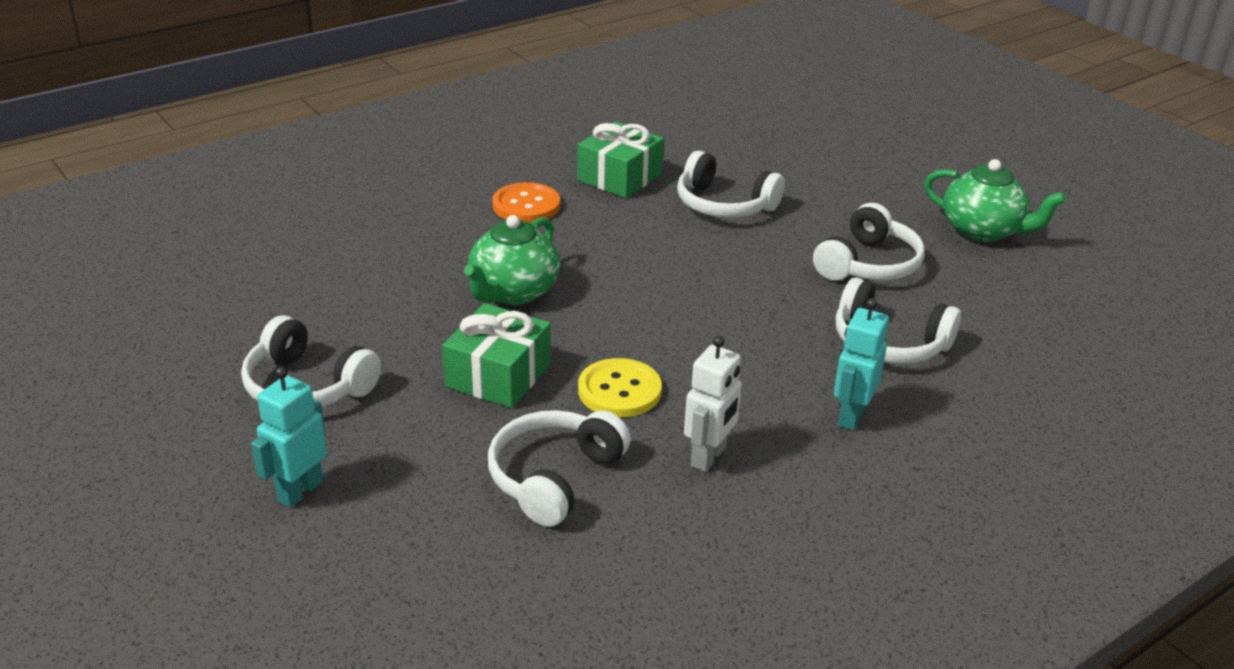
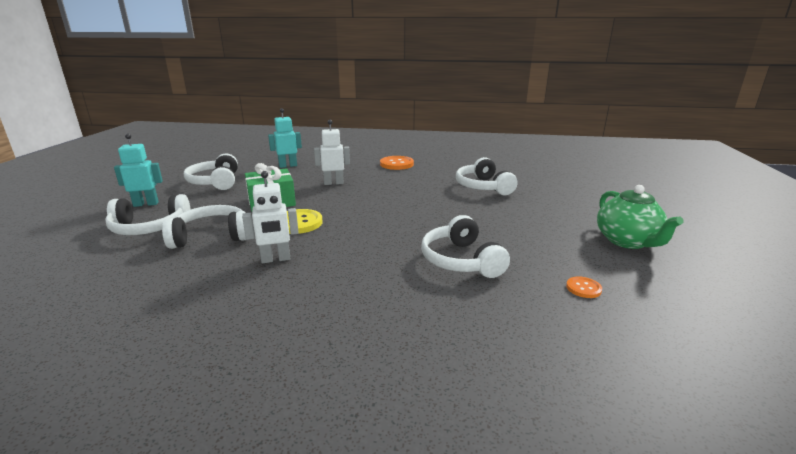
camera: 45 degrees right, 10 degrees down
green teapot [464,215,560,305] -> white robot [314,120,350,185]
green gift [577,122,664,198] -> none
white headphones [813,203,925,281] -> white headphones moved to [105,194,190,235]
turquoise robot [834,298,889,430] -> turquoise robot moved to [268,108,302,168]
none -> orange button [566,277,602,298]

